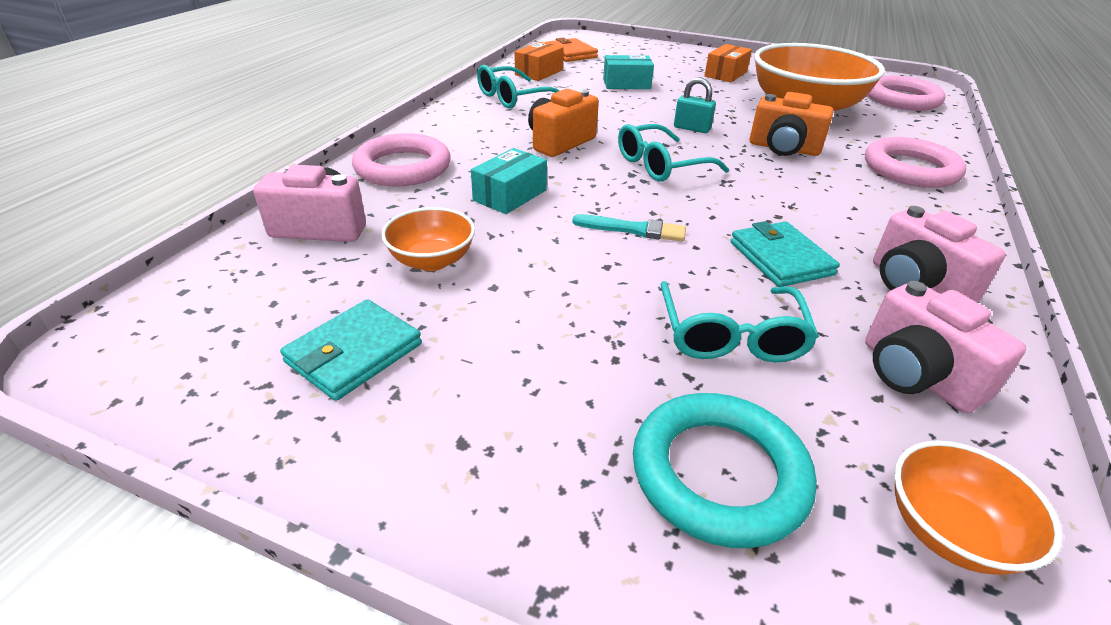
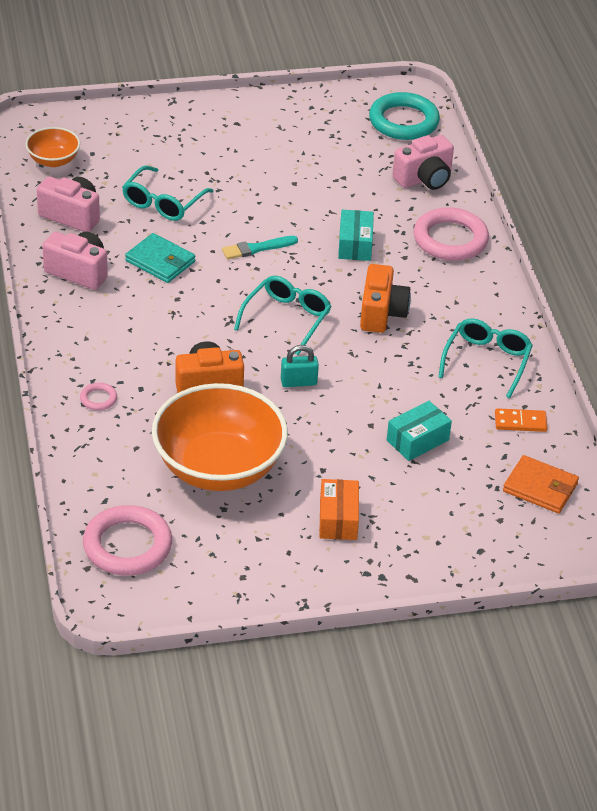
camera: 145 degrees right, 5 degrees up
turquoise wallet [280,299,422,401] -> none
orange bowl [381,207,475,271] -> none
orange box [514,42,564,81] -> orange domino [495,408,547,432]
turquoise ring [633,393,817,548] -> turquoise ring moved to [369,92,440,140]
turquoise glasses [660,281,819,362] -> turquoise glasses turned 120 degrees counterclockwise [122,165,213,221]
pink ring [865,137,966,188] -> pink ring [80,383,117,410], size x0.45

